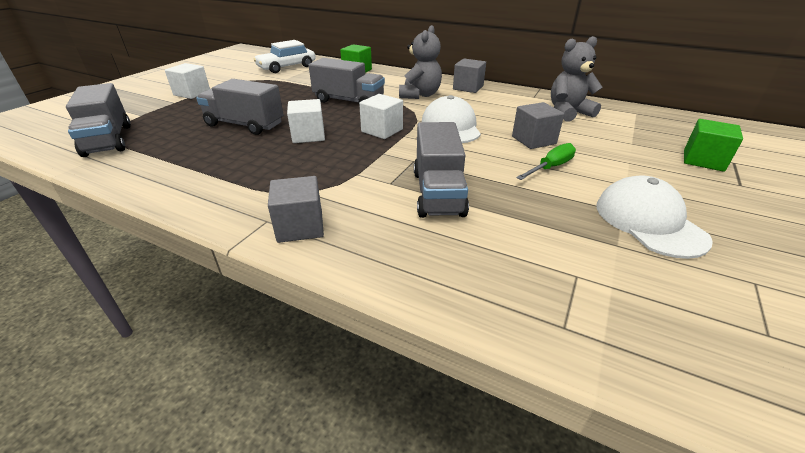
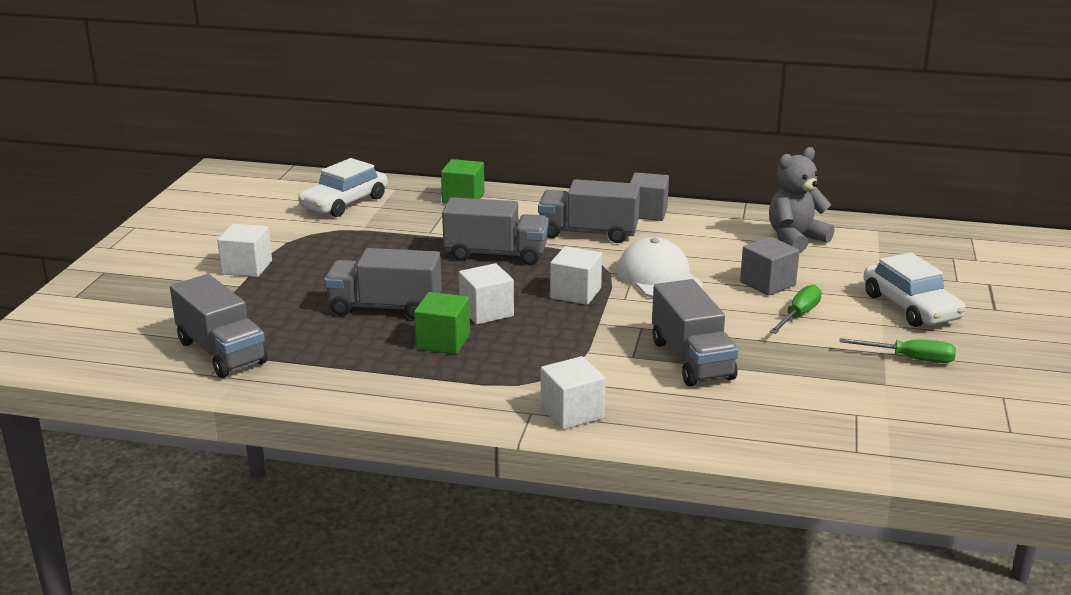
camera: 15 degrees left, 10 degrees down
grey cube [268,176,324,243] -> white cube [541,356,606,430]
grey teddy bear [399,25,442,99] -> grey truck [538,179,640,243]
white cap [597,175,713,259] -> green screwdriver [840,338,956,363]
green cube [684,119,743,172] -> green cube moved to [414,292,470,354]
none -> white car [863,253,966,327]

